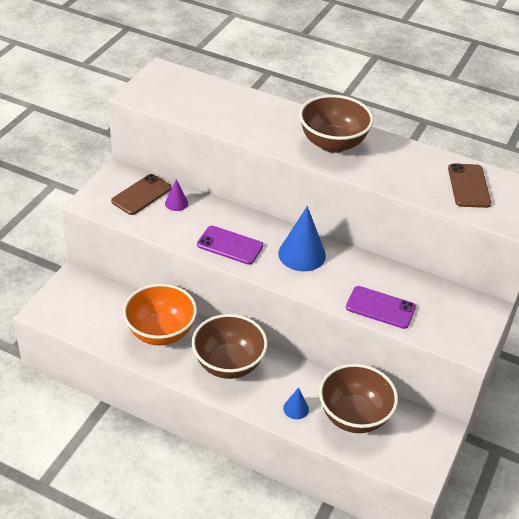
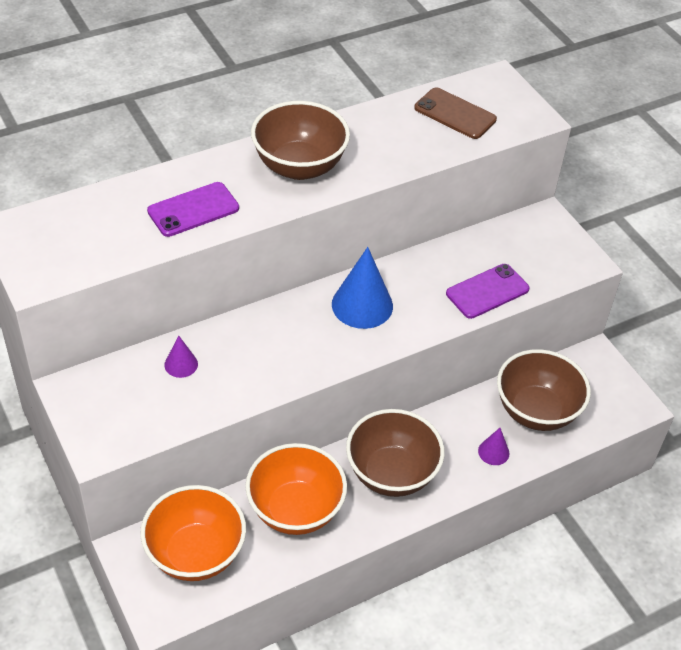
camera: 55 degrees left, 5 degrees up
brown phone [111,174,172,215] -> none
purple phone [197,226,263,265] -> purple phone moved to [147,182,239,237]
blue cone [283,387,309,419] -> purple cone [478,428,510,465]
none -> orange bowl [140,485,246,581]

